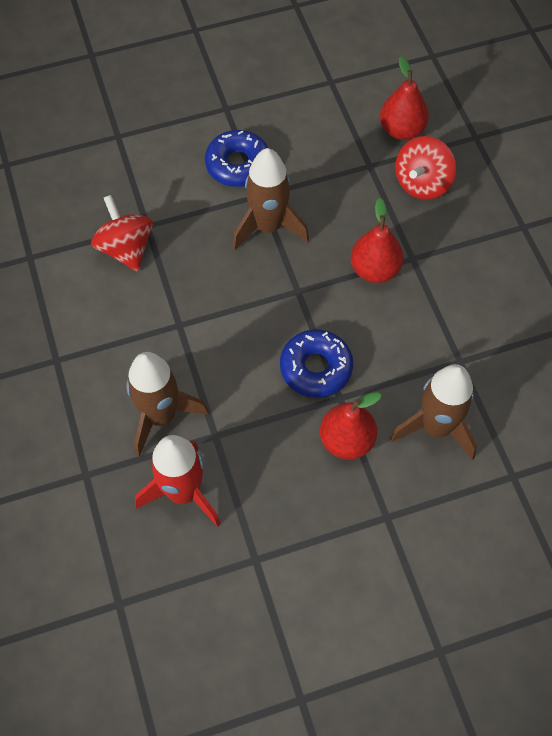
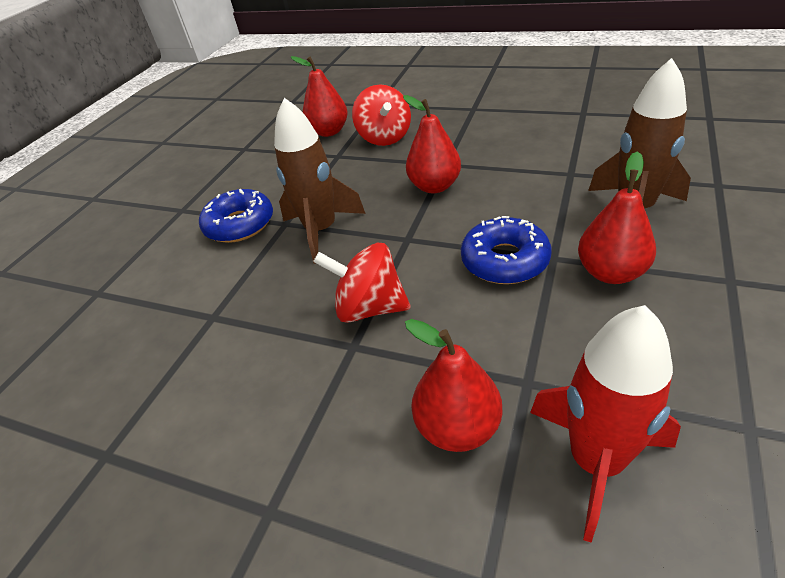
camera: 45 degrees left, 20 degrees down
red spinning top [91,195,153,272] -> red spinning top moved to [313,243,411,323]
brown rocket [126,352,209,457] -> red pear [405,319,502,452]

